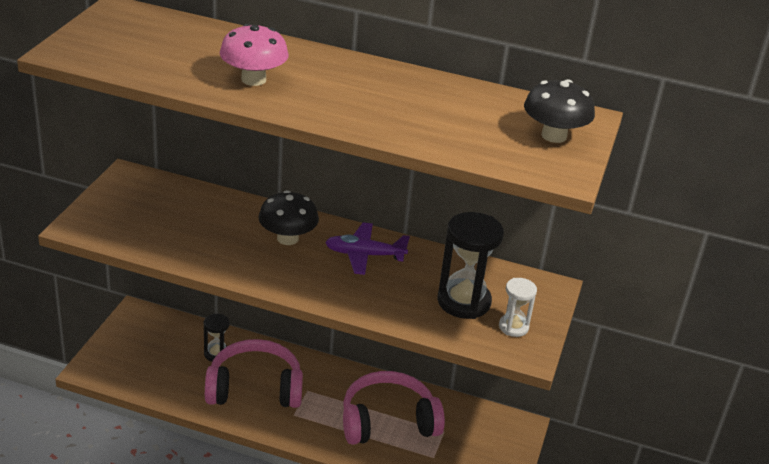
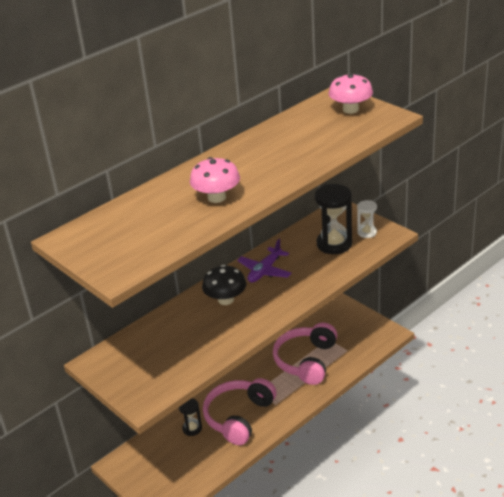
camera: 55 degrees left, 0 degrees up
black mushroom [524,79,595,143] -> pink mushroom [328,74,373,114]

